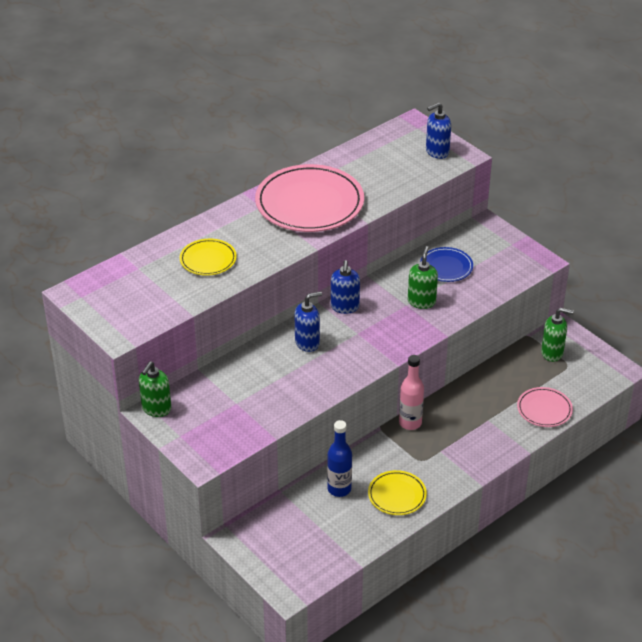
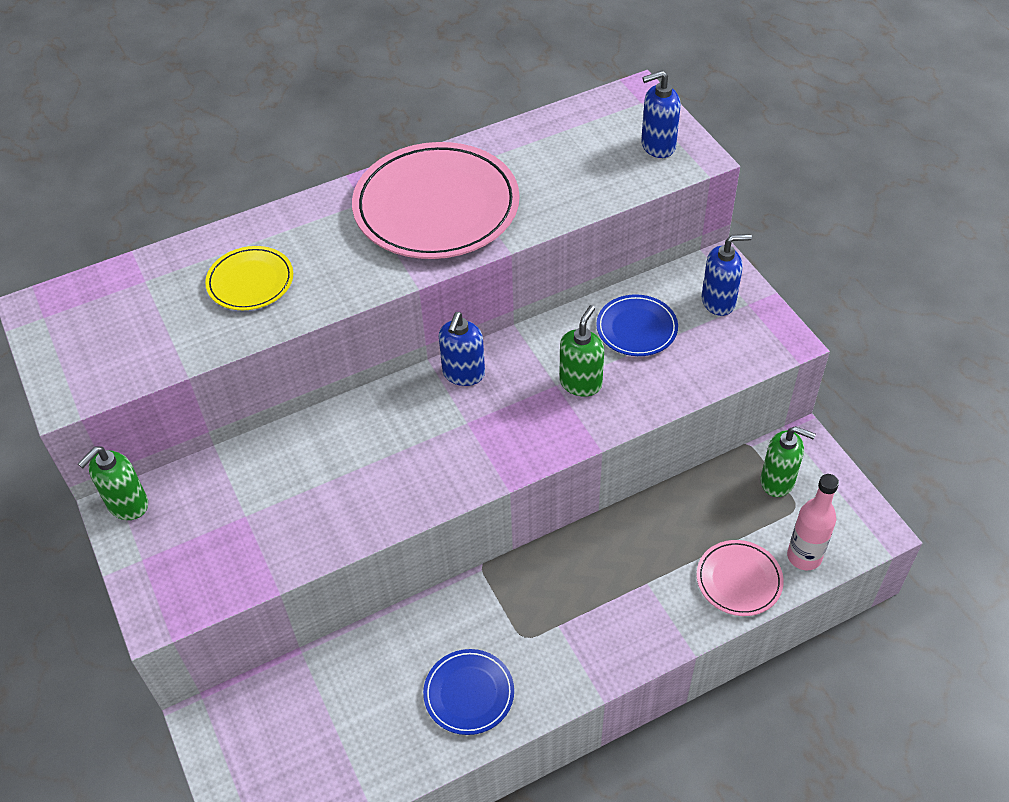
camera: 15 degrees right, 10 degrees up
blue soap dispenser [295,292,322,352] -> blue soap dispenser moved to [702,234,752,316]
blue bottle [327,420,352,497] -> none
yellow plate [368,470,427,515] -> blue plate [423,649,514,735]
pink bottle [399,355,424,430] -> pink bottle moved to [787,474,839,570]

